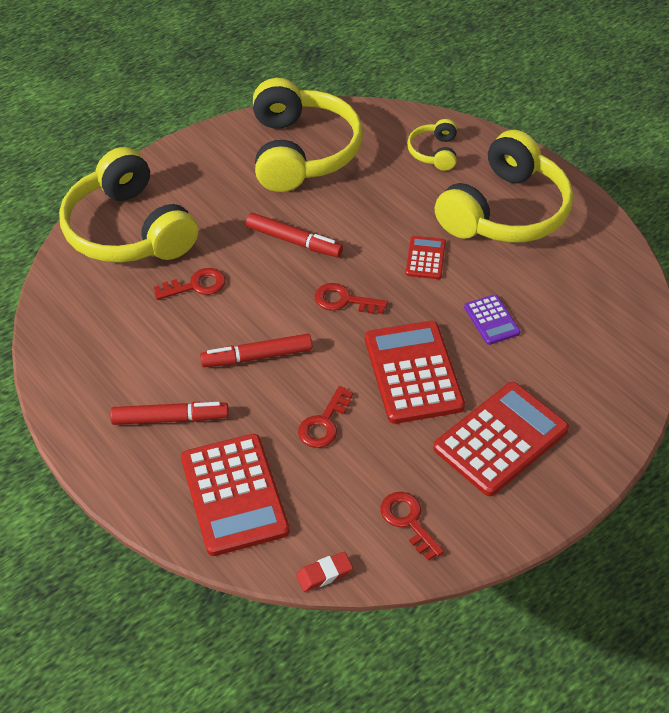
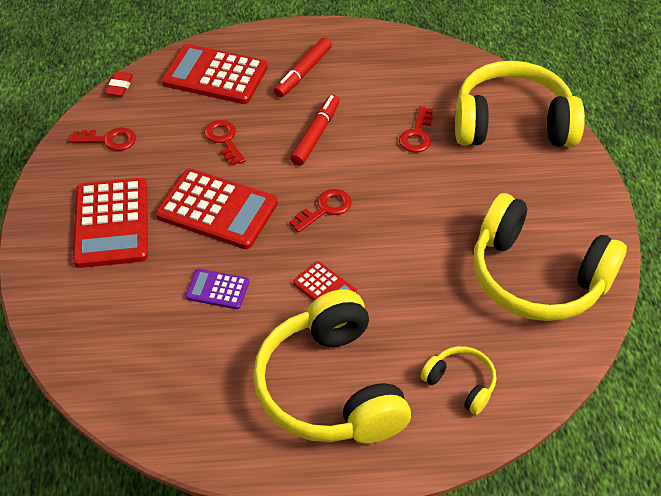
camera: 125 degrees right, 0 degrees up
red marker [246,213,343,257] -> none

